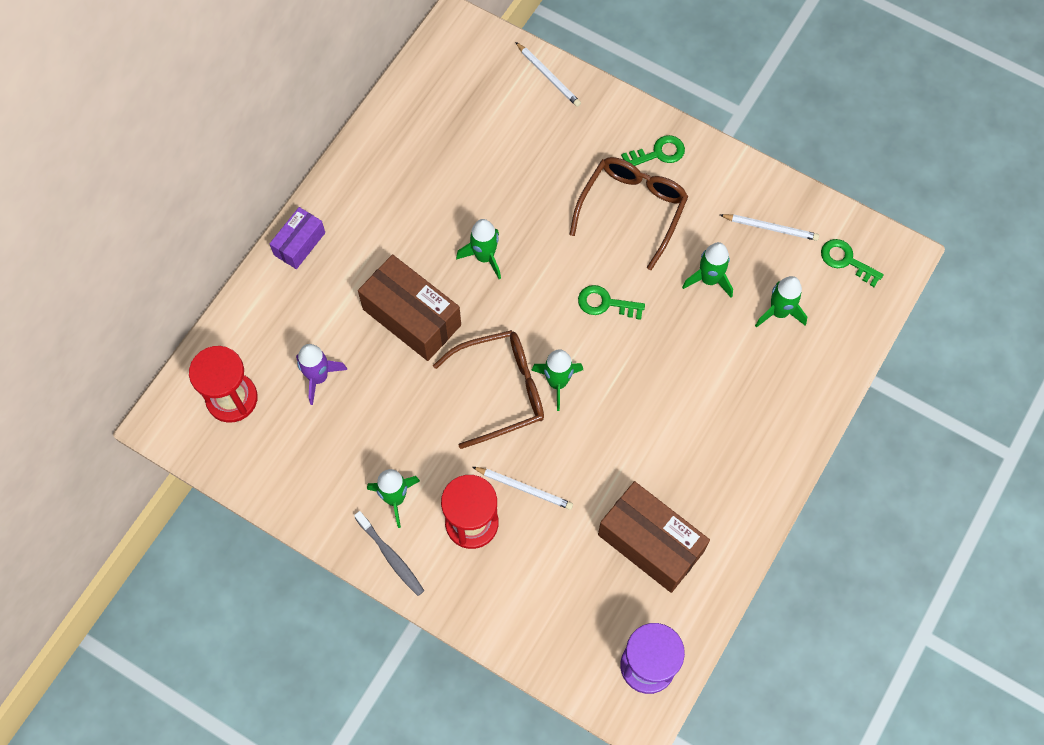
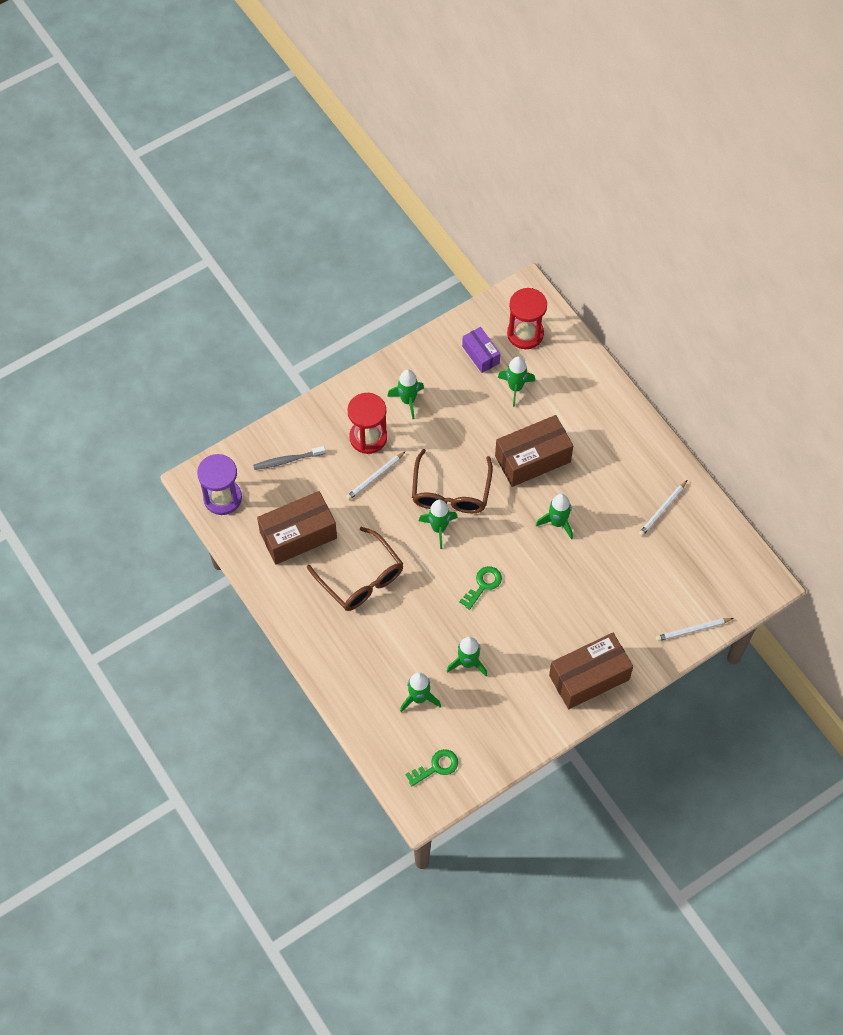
camera: 115 degrees right, 5 degrees down
purple box [270,207,325,269] -> purple box moved to [462,327,500,373]
purple rocket [296,344,347,405] -> green rocket [498,356,535,407]
grey toothbrush [354,511,424,596] -> grey toothbrush moved to [253,446,326,470]
brown glasses [569,157,688,270] -> brown glasses moved to [307,527,403,611]
green key [621,135,685,166] -> brown box [549,633,633,709]
white pencil [720,214,819,241] -> white pencil moved to [639,480,687,536]

